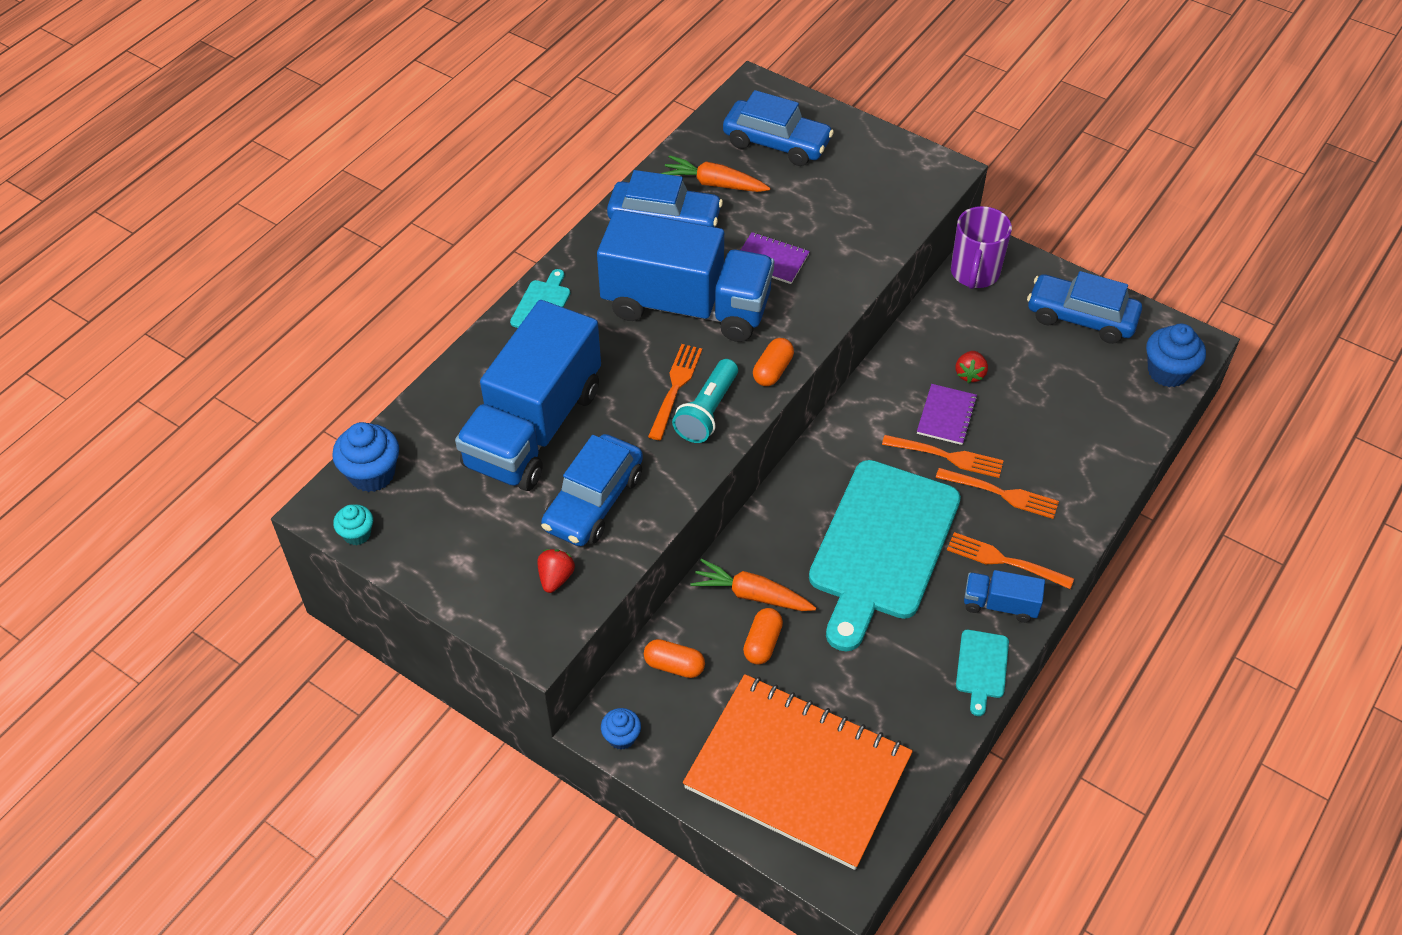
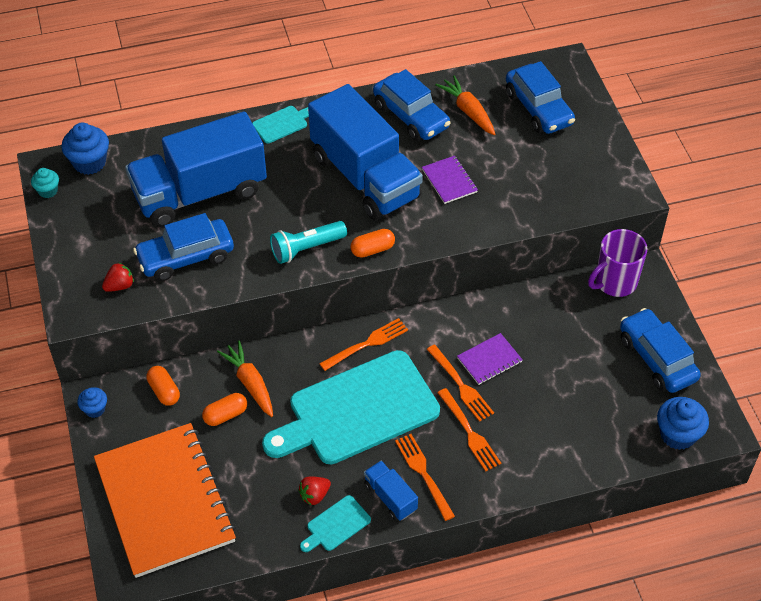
camera: 40 degrees right, 0 degrees up
orange fork [648,344,702,440] -> orange fork moved to [319,318,408,371]
red strawberry [956,351,988,383] -> red strawberry moved to [298,477,331,505]

